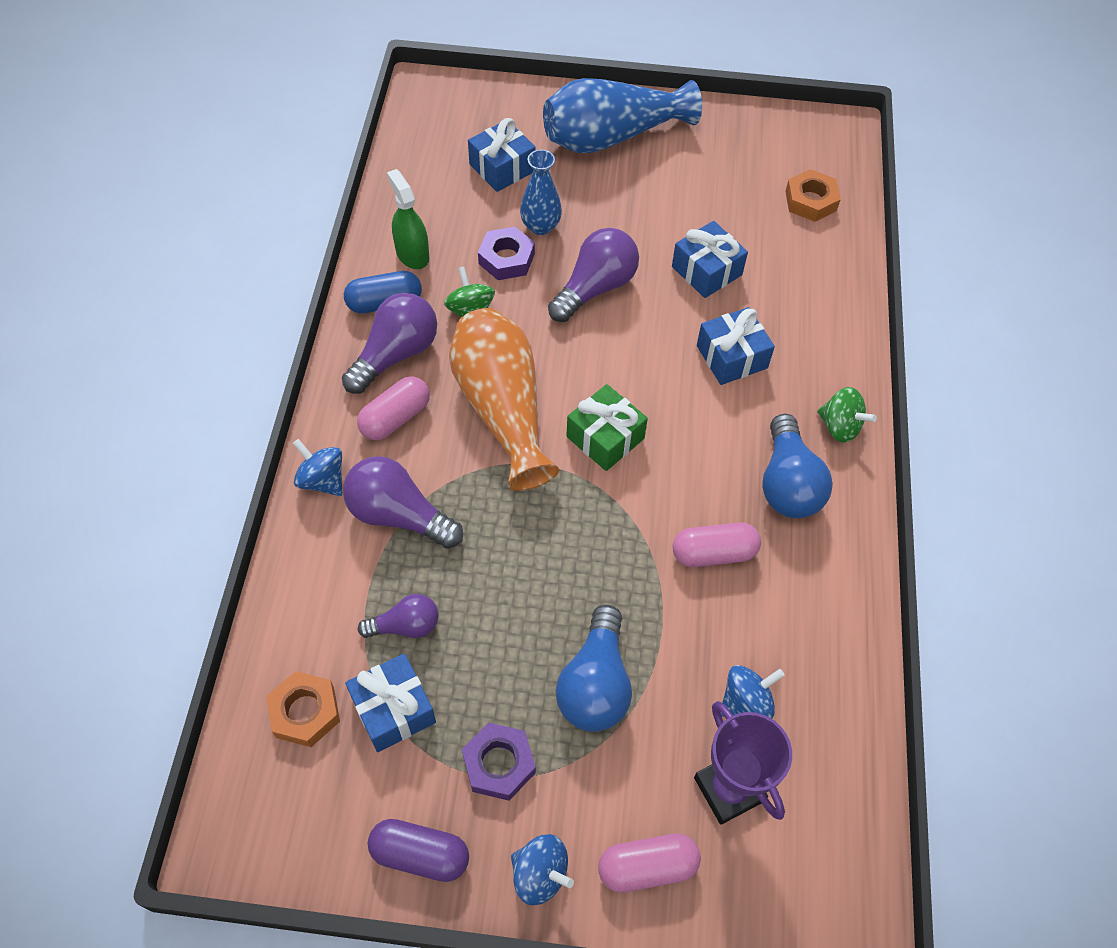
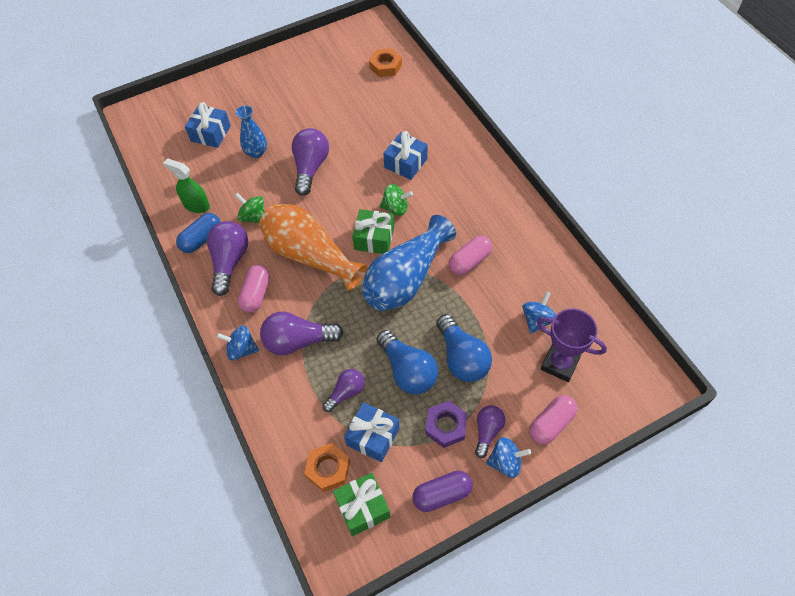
camera: 30 degrees left, 0 degrees up
purple nut [478,227,535,280] -> none
blue vase [543,78,702,153] -> blue vase moved to [362,215,456,311]
blue gift [672,221,748,298] -> none
blue light bulb [762,414,833,518] -> blue light bulb moved to [377,330,438,394]
green spinning top [817,387,877,443] -> green spinning top moved to [380,184,413,216]
none -> green gift [333,473,391,536]
none -> purple light bulb [475,405,506,458]

